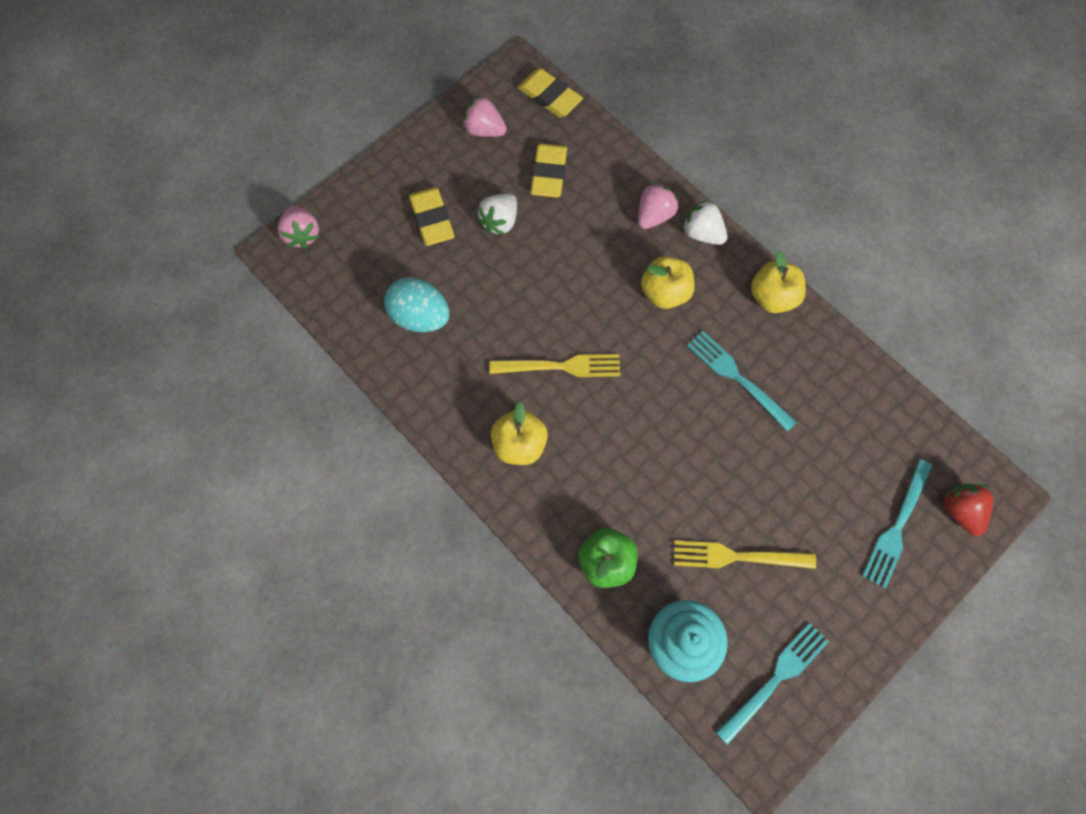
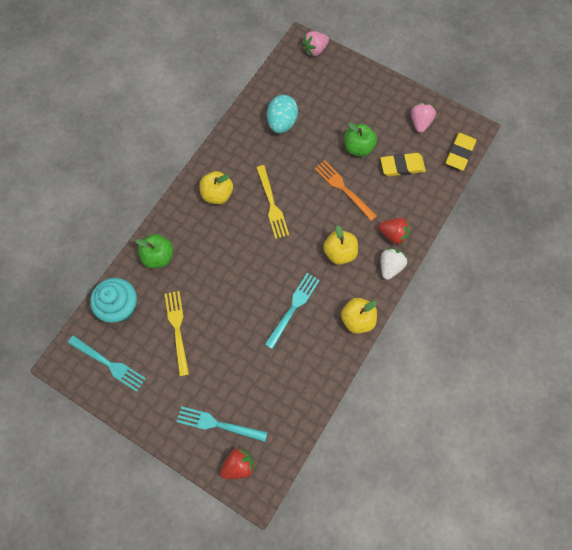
camera: 75 degrees right, 0 degrees up
yellow eraser [409,187,455,246] -> none
white strawberry [477,194,517,235] -> green apple [344,122,377,157]
pink strawberry [638,182,679,229] -> red strawberry [378,218,410,245]
none -> orange fork [314,160,377,221]

